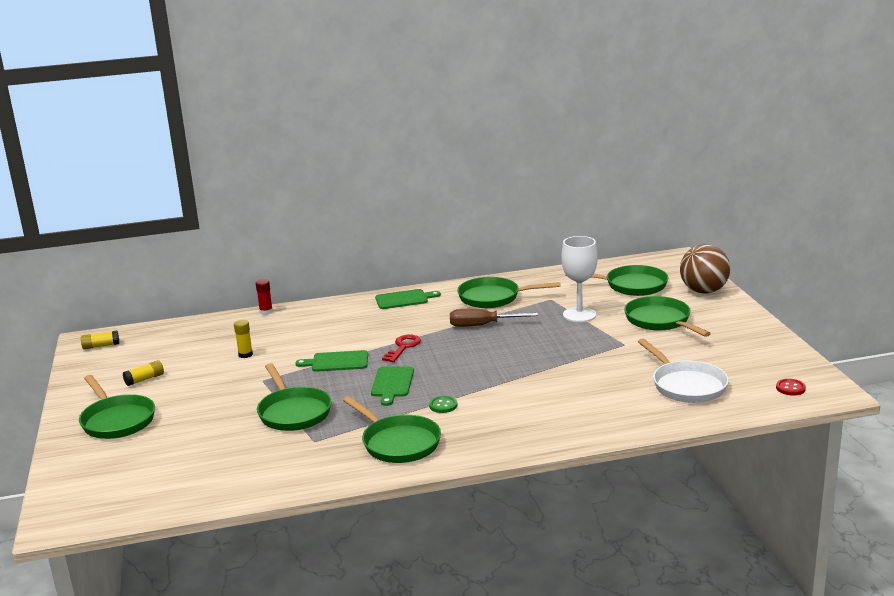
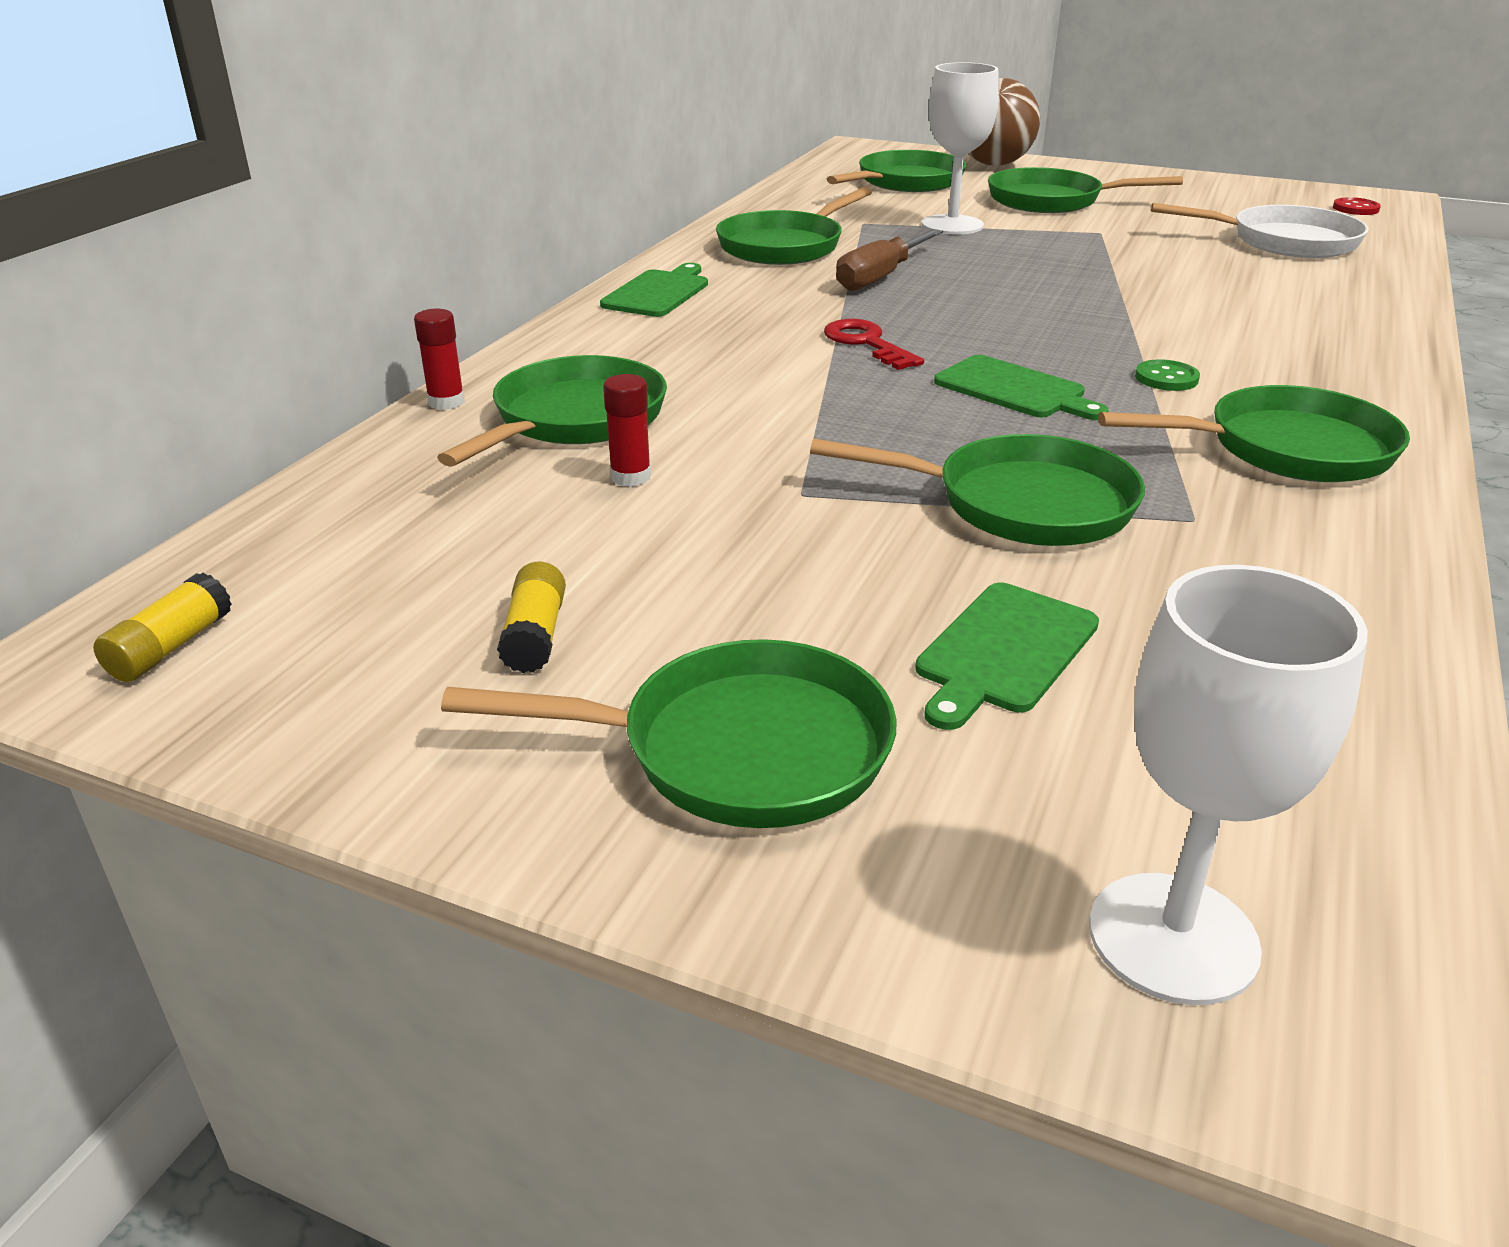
camera: 55 degrees left, 10 degrees up
yellow glue stick [234,320,253,358] -> red glue stick [603,374,651,487]
green cutting board [295,350,368,372] -> green cutting board moved to [915,583,1099,730]
none -> green pan [437,355,667,467]
none -> white goblet [1089,565,1368,1005]

